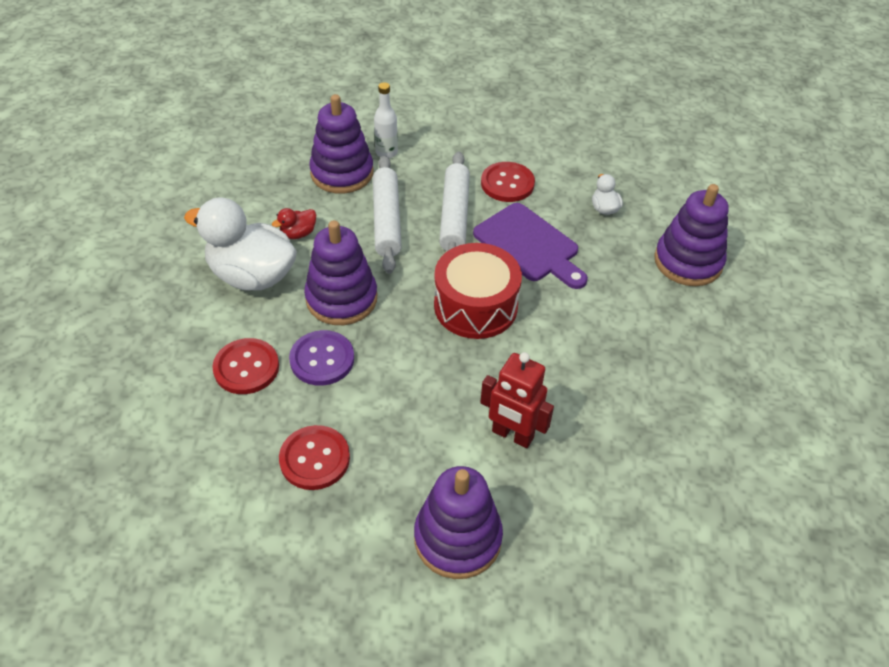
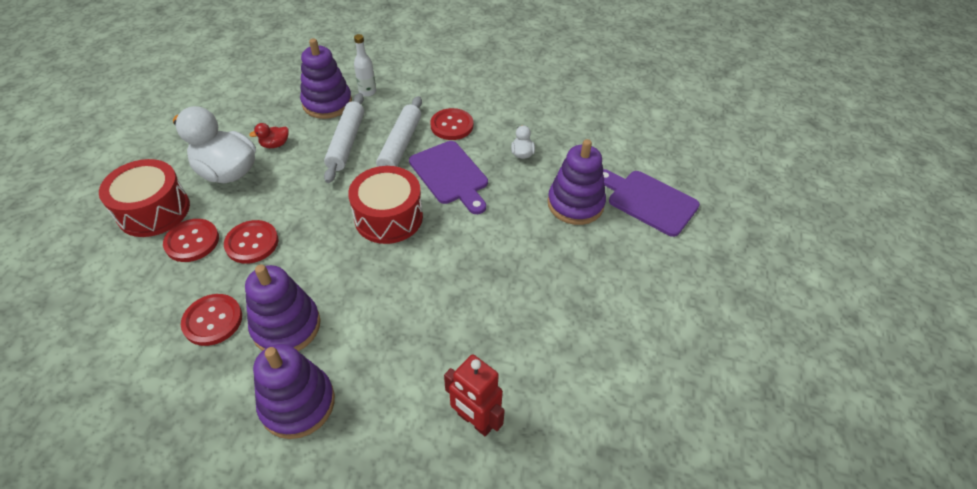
camera: 10 degrees right, 0 degrees up
purple button [289,330,354,386] -> red button [224,220,278,264]
purple stacking toy [304,220,377,325] -> purple stacking toy moved to [245,265,321,351]
red robot [480,352,554,448] -> red robot moved to [444,354,505,436]
none -> red drum [99,159,190,237]
none -> purple cutting board [603,169,700,237]

